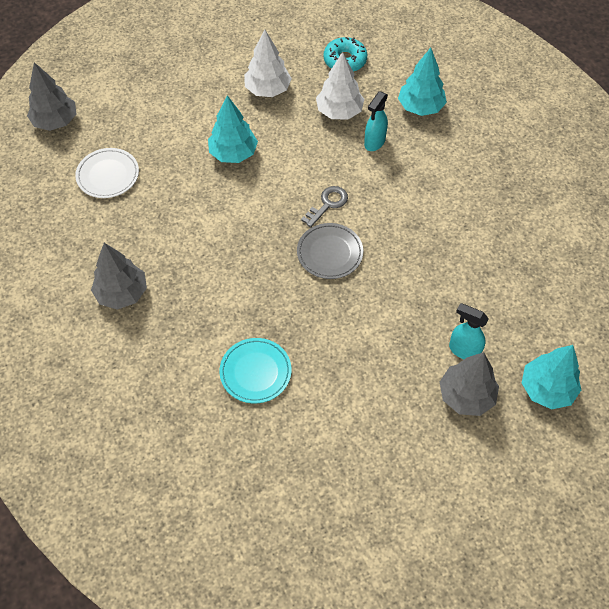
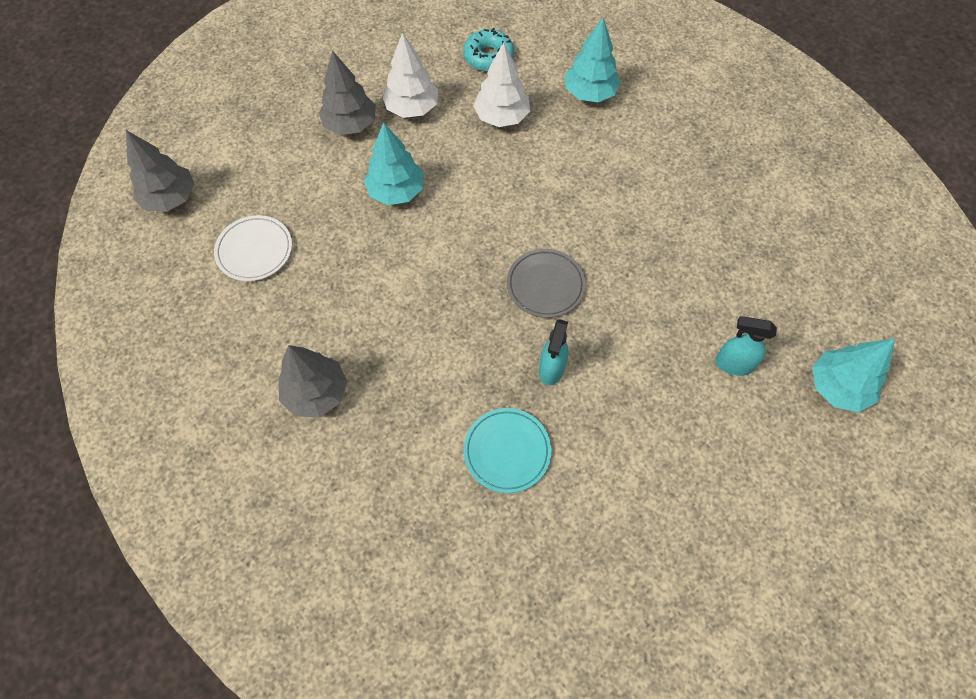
camera: 15 degrees left, 5 degrees up
grey key [301,186,348,227] -> none
turquoise spray bottle [364,91,388,151] -> turquoise spray bottle moved to [539,319,568,385]
grey tree [440,352,499,416] -> grey tree moved to [319,50,376,135]

